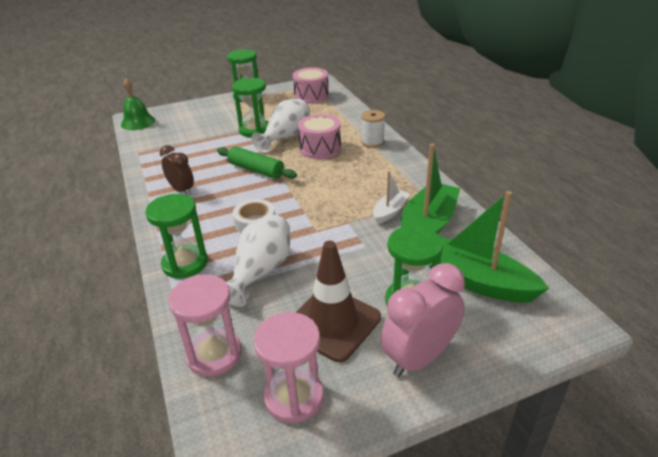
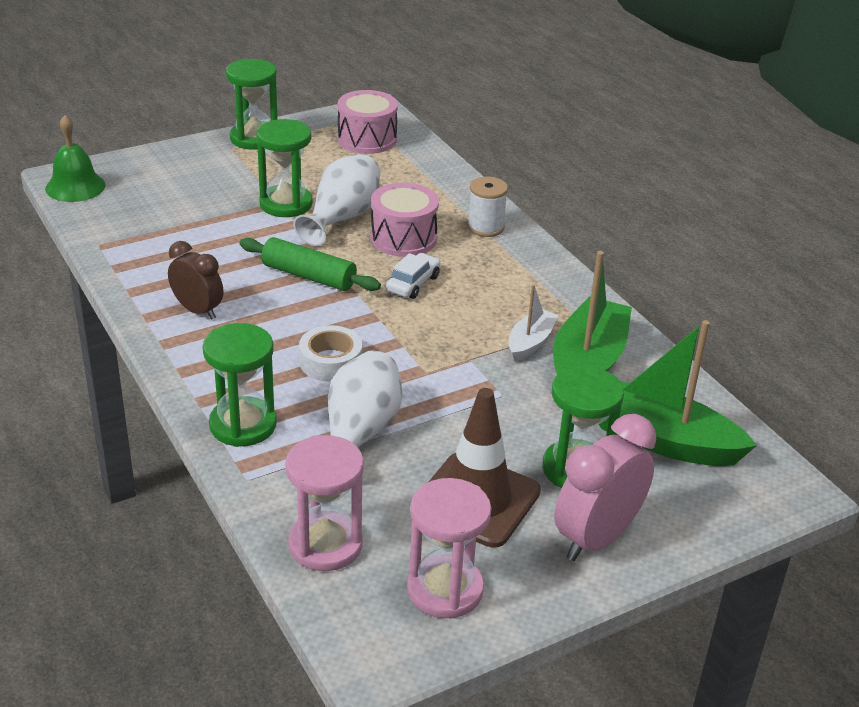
camera: 10 degrees left, 0 degrees up
none -> white car [386,253,440,299]

